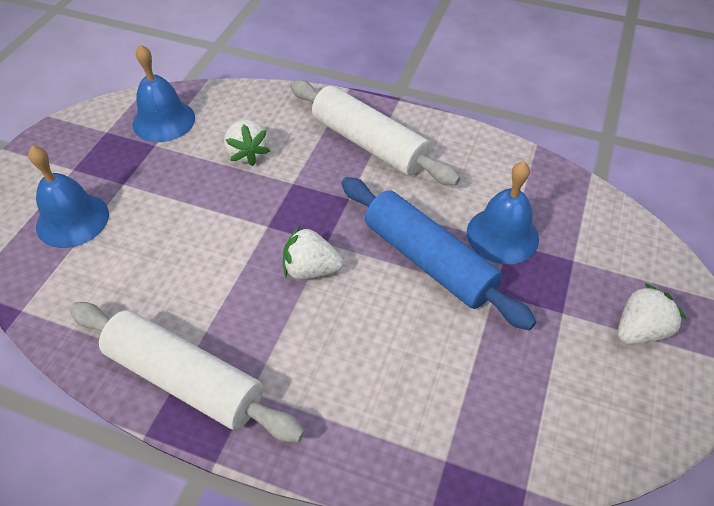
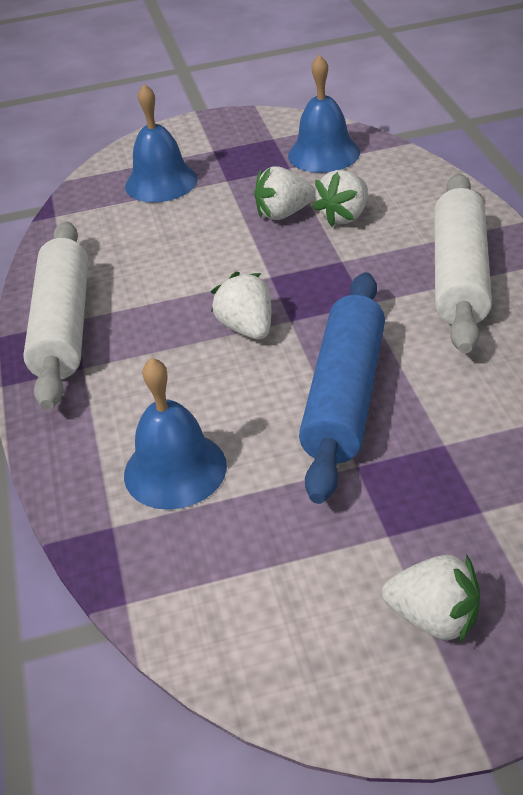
camera: 60 degrees right, 10 degrees down
blue bell [467,161,539,264] -> blue bell moved to [124,357,227,510]
none -> white strawberry [254,166,316,220]

